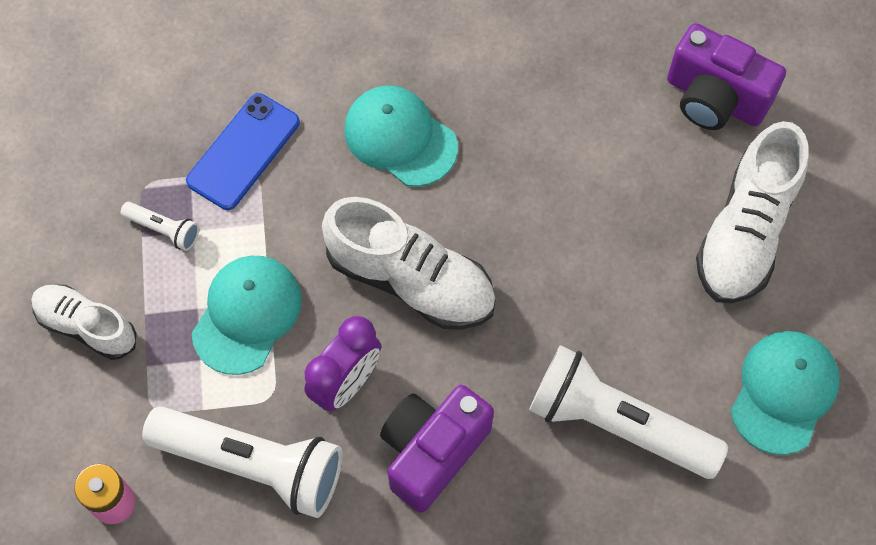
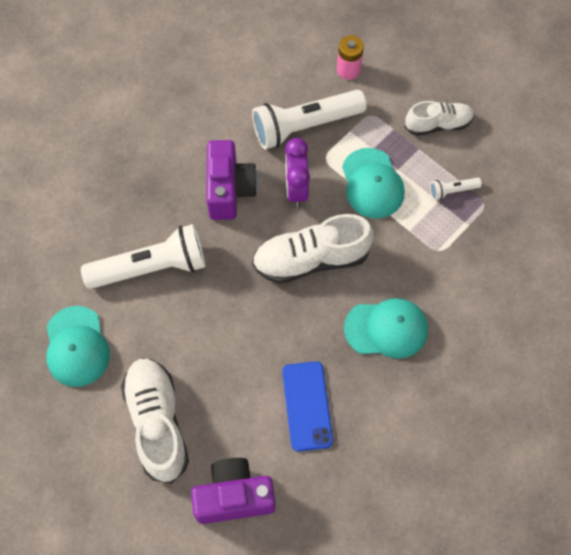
camera: 140 degrees right, 0 degrees up
blue phone [186,93,300,210] -> blue phone moved to [282,361,333,452]

